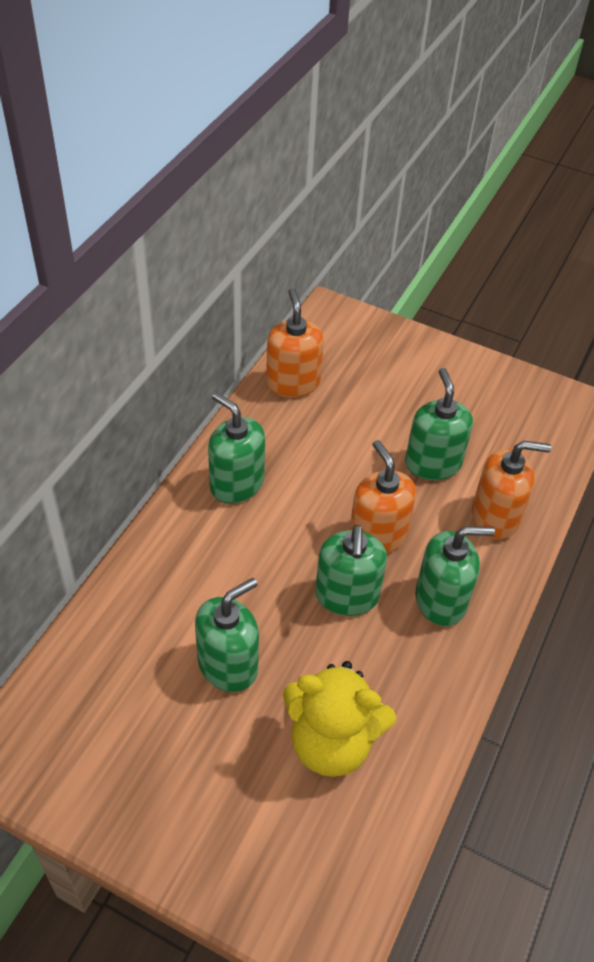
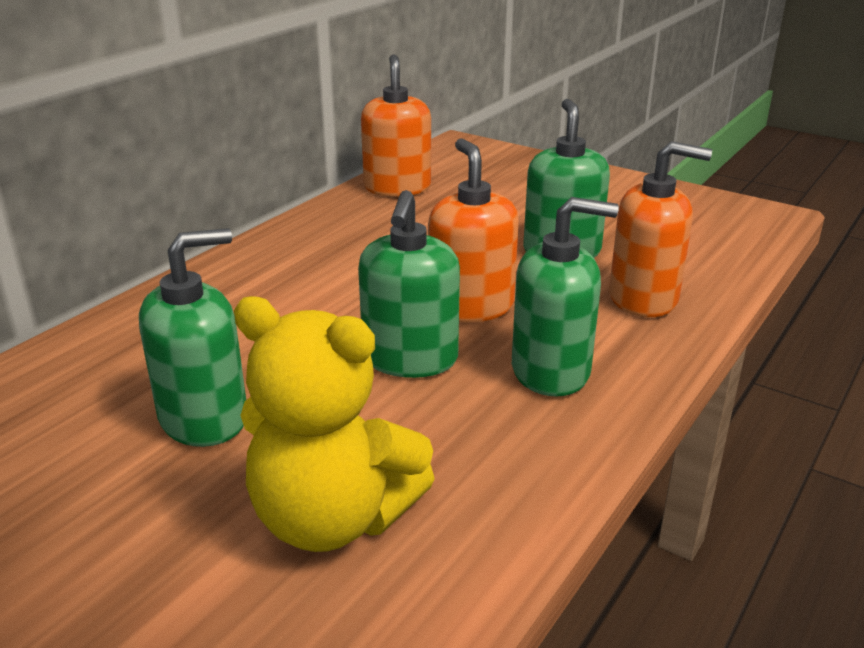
camera: 10 degrees right, 20 degrees down
green soap dispenser [208,392,265,504] -> none

